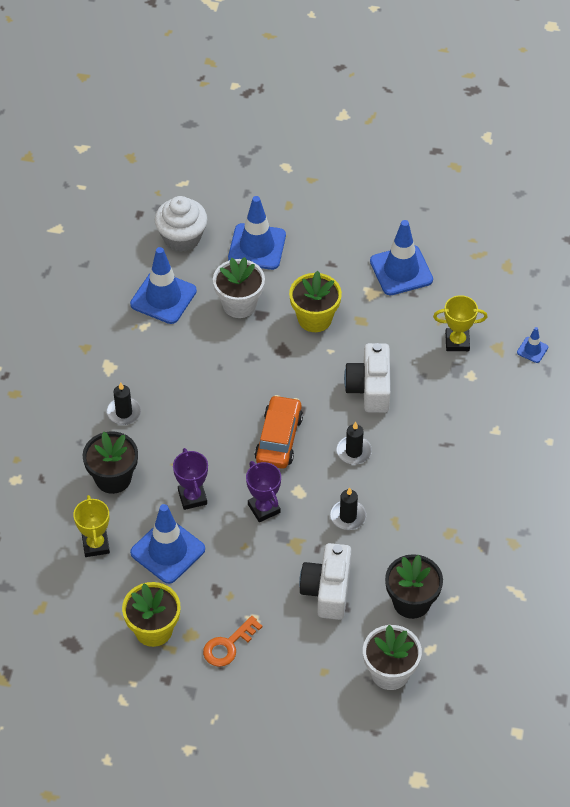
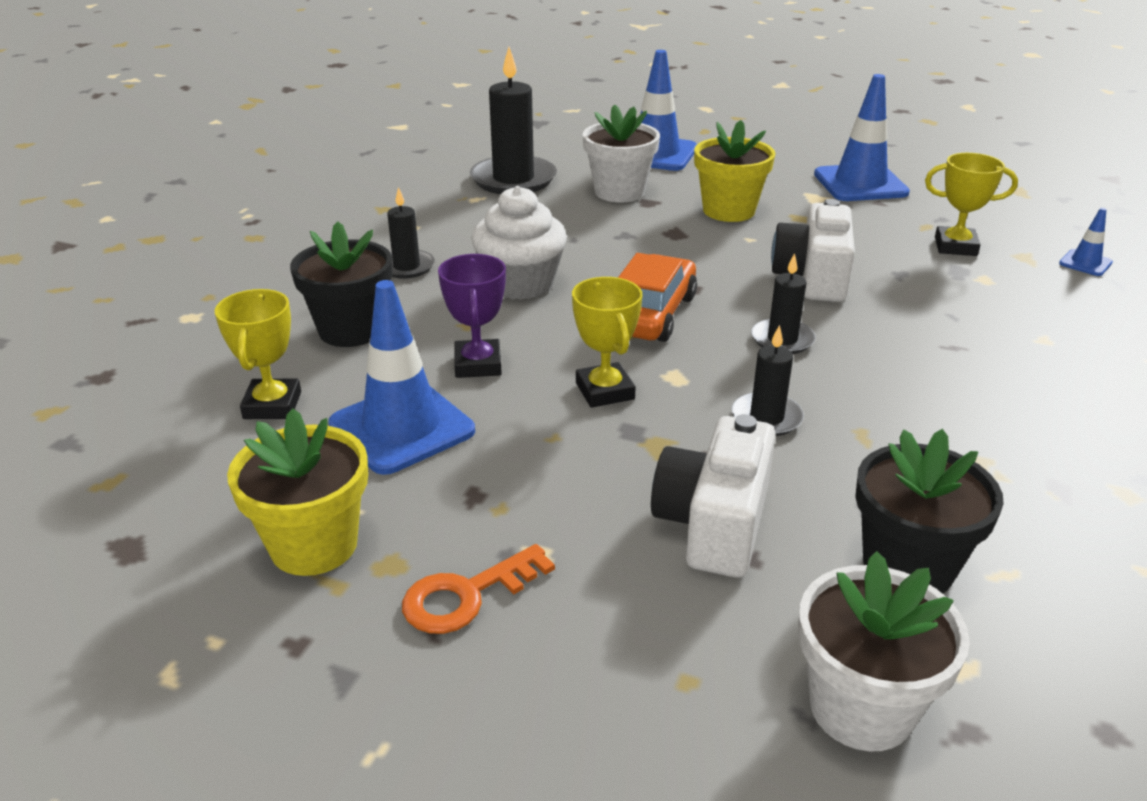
camera: 10 degrees right, 20 degrees down
blue traffic cone [130,247,197,324] -> black candle [470,47,557,194]
white cupcake [155,196,207,252] -> white cupcake moved to [471,186,567,300]
purple trophy [246,461,281,522] -> yellow trophy [572,277,642,408]

